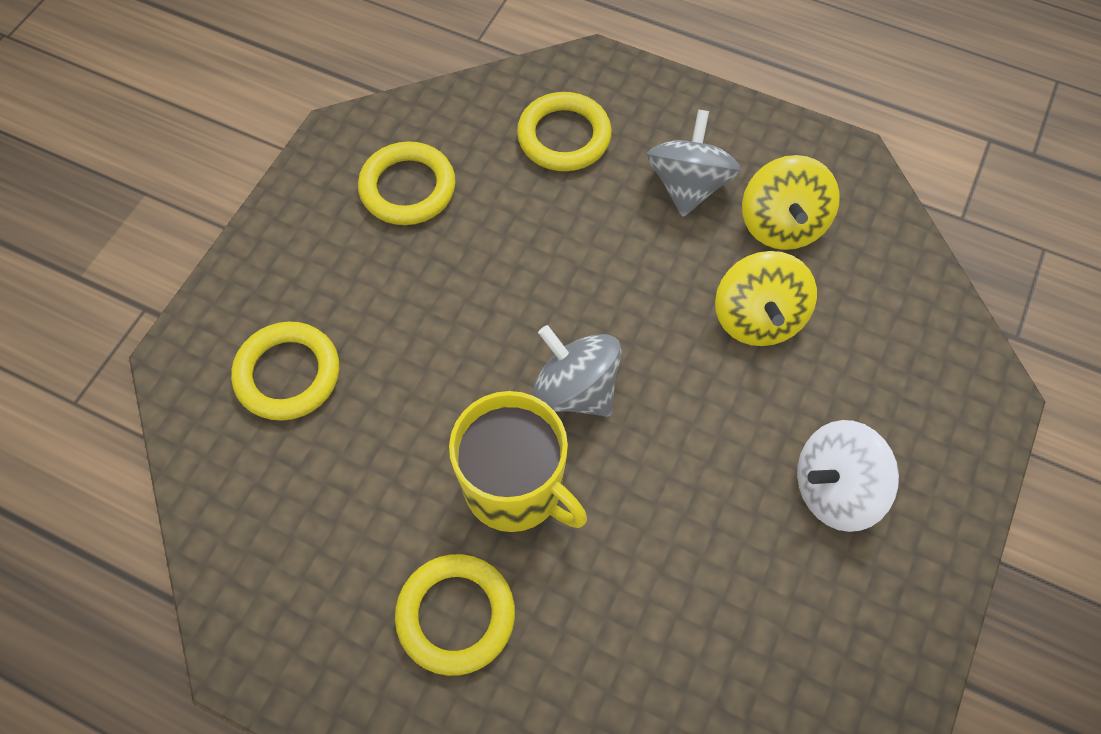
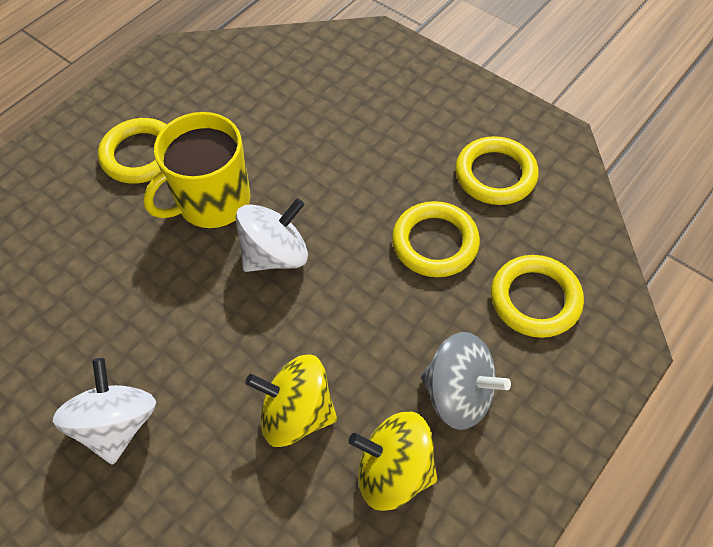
camera: 105 degrees right, 5 degrees down
yellow ring [231,322,339,421] -> yellow ring moved to [392,201,480,277]
grey spinning top [532,325,622,417] -> white spinning top [235,198,308,272]

